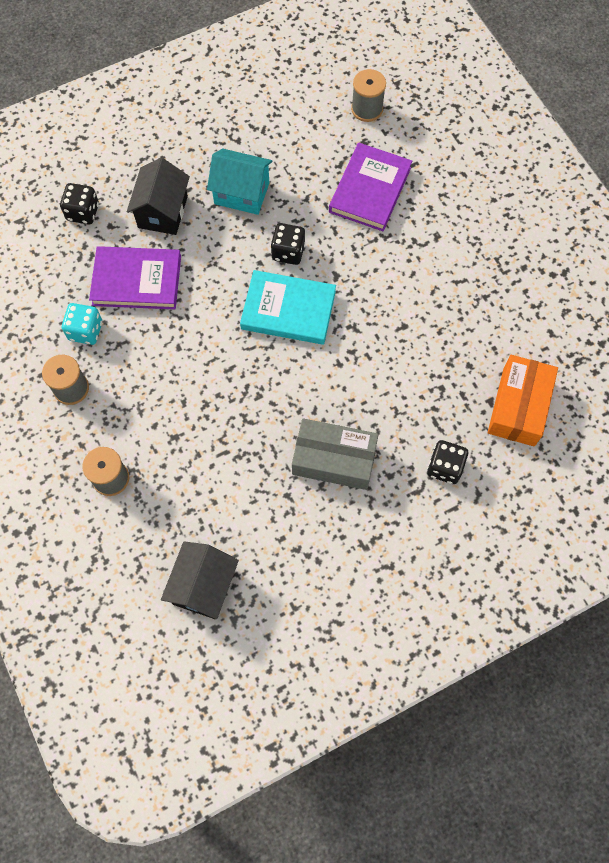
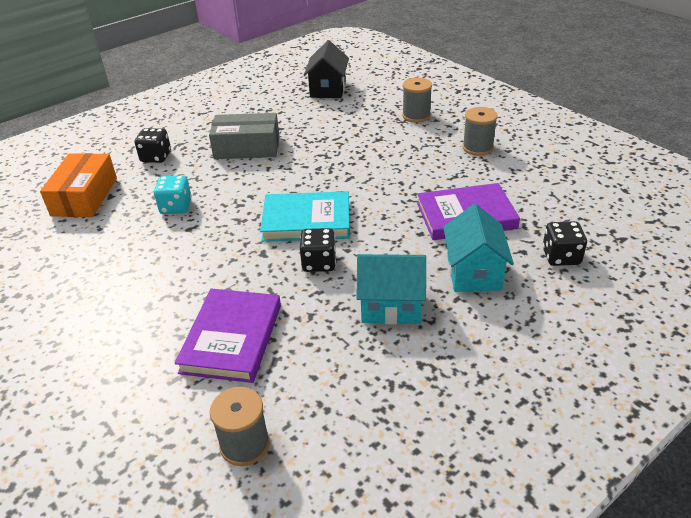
camera: 170 degrees right, 30 degrees down
turquoise dice [62,303,102,345] -> turquoise dice moved to [154,175,192,214]
black house [127,158,190,235] -> turquoise house [443,204,514,292]

